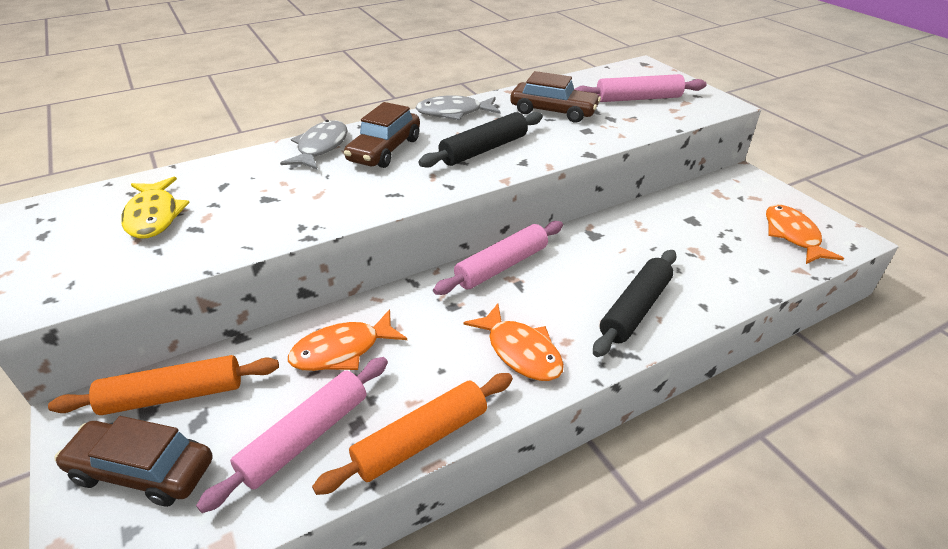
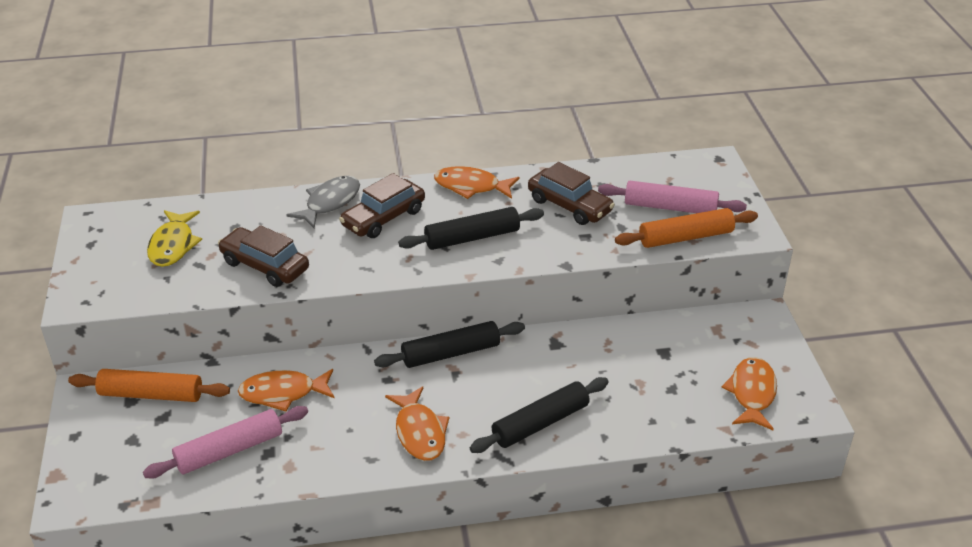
camera: 20 degrees right, 0 degrees up
brown car [55,416,213,507] -> brown car moved to [218,225,309,287]
orange rolling pin [312,373,513,495] -> orange rolling pin moved to [615,208,758,248]
grey fish [416,95,500,120] -> orange fish [434,166,519,199]
pink rolling pin [433,221,563,295] -> black rolling pin [374,321,525,368]

